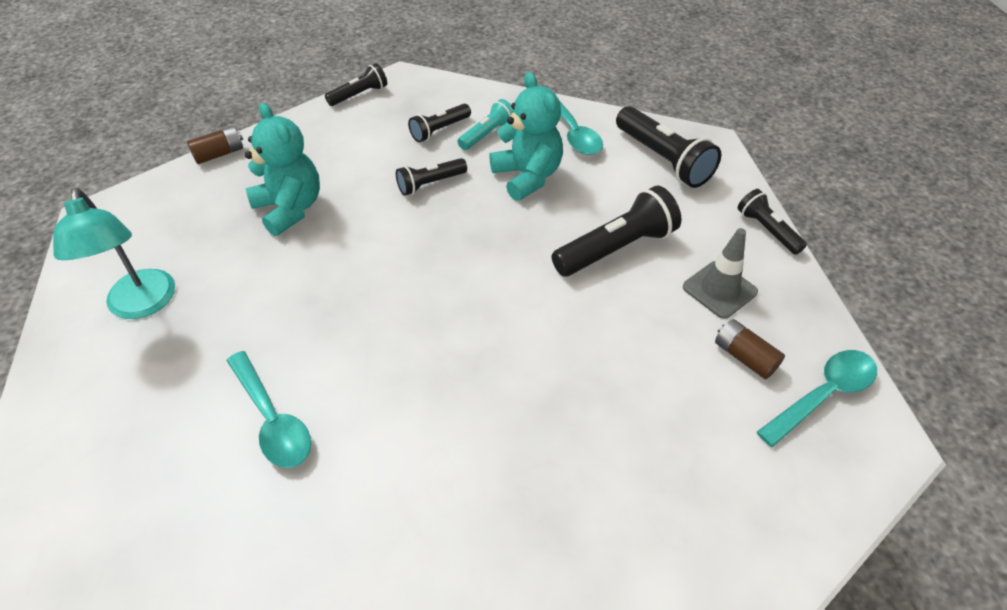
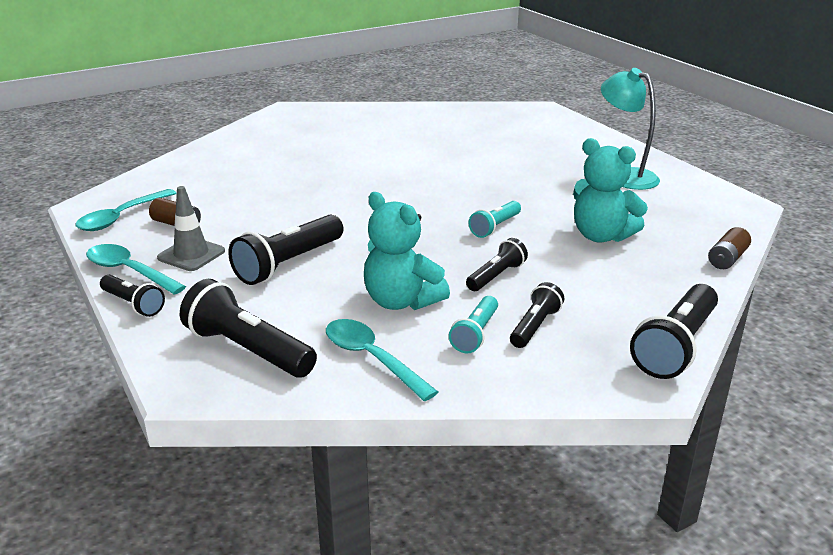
camera: 160 degrees right, 20 degrees down
turquoise spoon [227,351,311,468] -> turquoise spoon moved to [86,244,186,295]
black flashlight [325,63,387,106] -> black flashlight [630,284,718,379], size x1.70
none -> turquoise flashlight [469,201,521,238]

